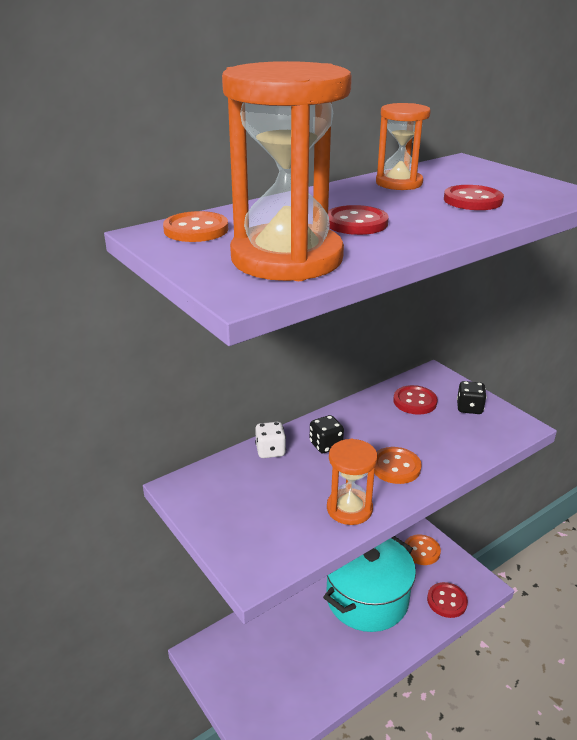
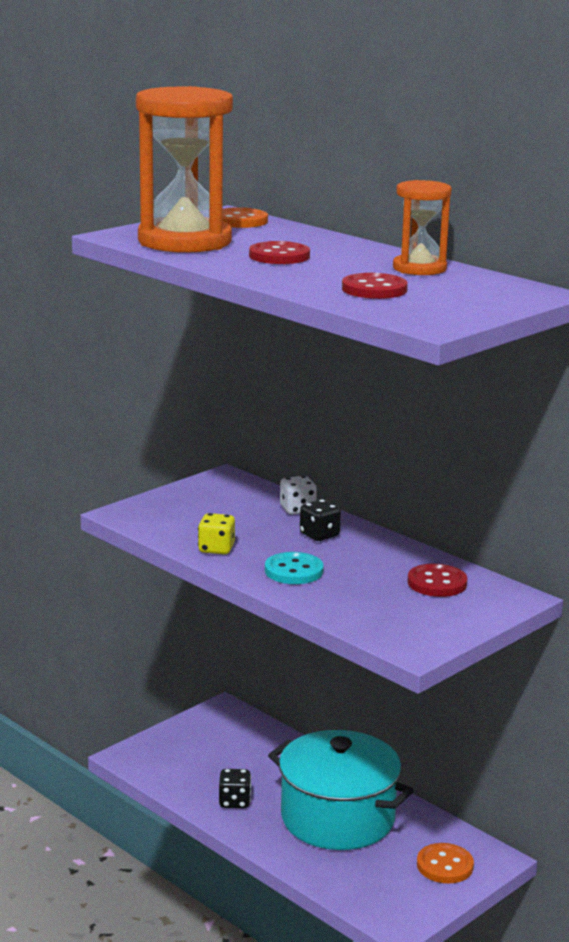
camera: 80 degrees right, 10 degrees down
orange hourglass [327,439,378,525] -> yellow dice [198,513,235,554]
orange button [374,447,422,484] -> turquoise button [265,552,324,584]
red button [427,582,468,618] -> none
black dice [457,381,487,414] -> black dice moved to [219,769,251,808]

